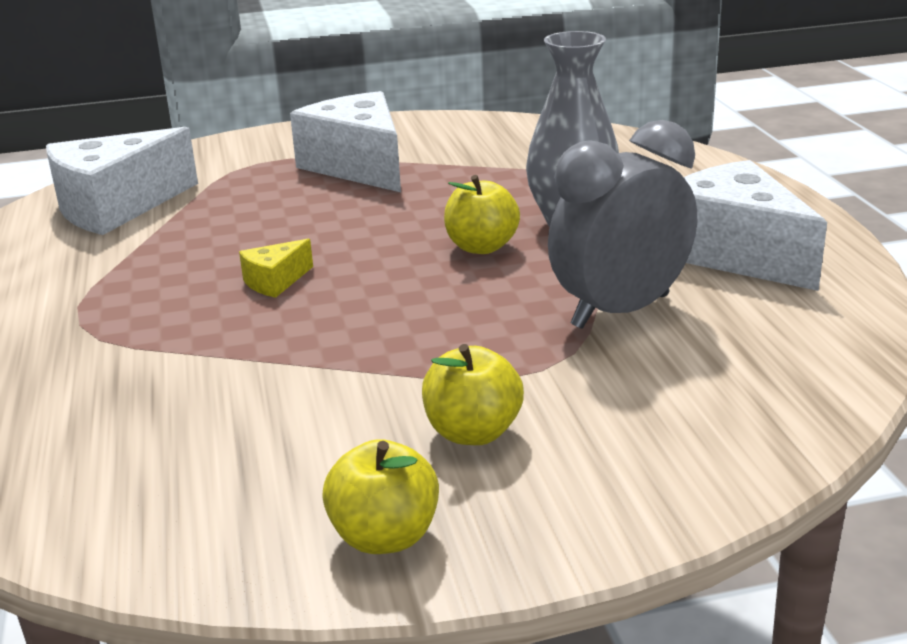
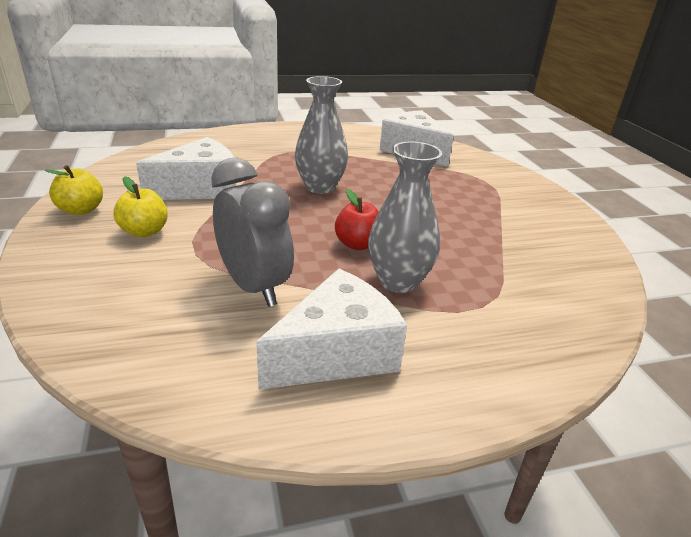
camera: 85 degrees right, 5 degrees up
yellow cheese [239,239,313,298] -> grey vase [295,76,348,194]
white cheese [290,91,401,192] -> white cheese moved to [136,137,236,200]
yellow apple [444,175,520,254] -> red apple [335,189,379,250]

